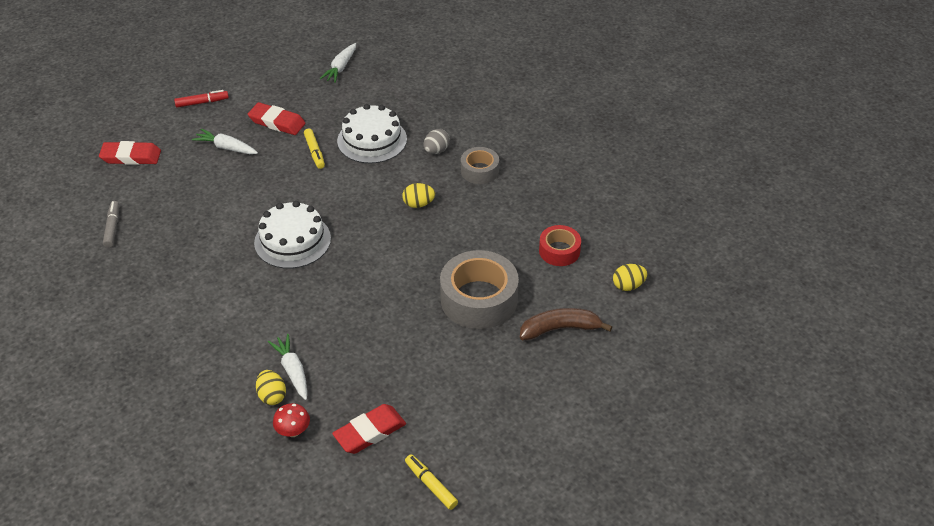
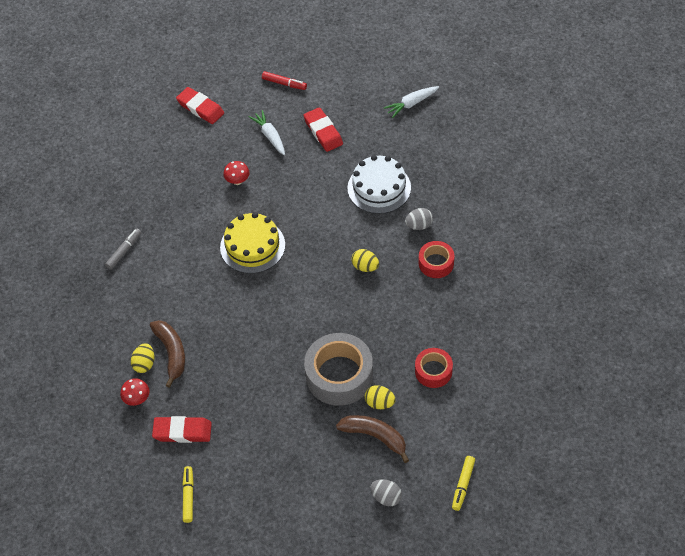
camera: 40 degrees right, 10 degrees up
grey marker [103,201,119,248] -> grey marker moved to [105,228,141,270]
white cake [254,201,331,269] -> yellow cake [220,212,285,274]
white carrot [268,334,307,400] -> brown banana [150,320,185,388]
yellow marker [304,128,325,169] -> yellow marker moved to [452,456,475,511]
grey tape [461,147,499,184] -> red tape [419,241,454,278]
yellow egg [613,264,647,291] -> yellow egg moved to [365,385,396,409]
none -> red mushroom [223,161,250,185]
none -> grey egg [370,479,402,506]

